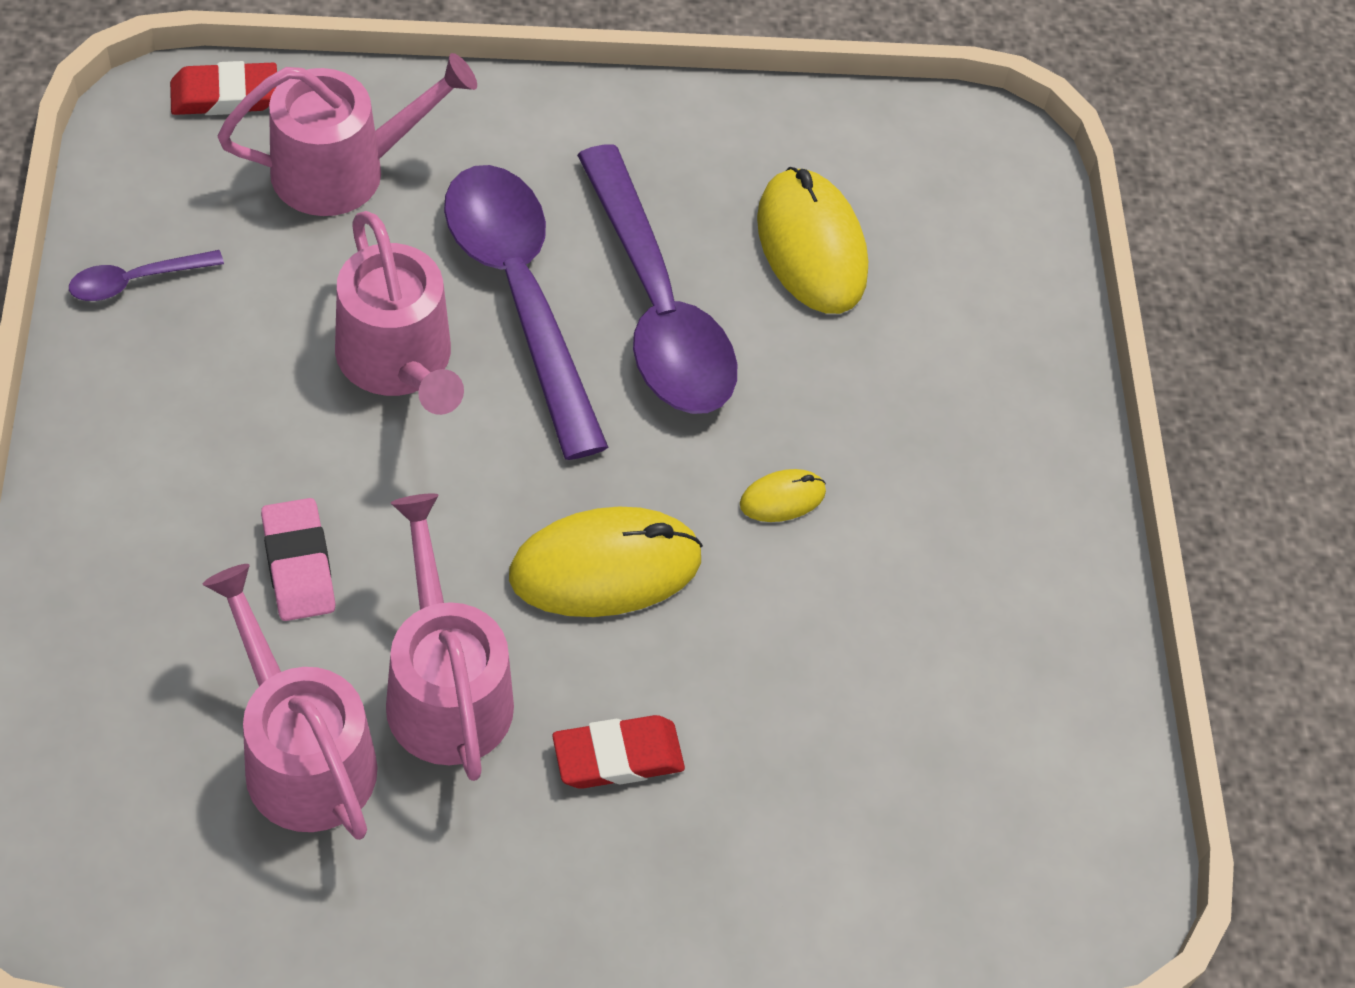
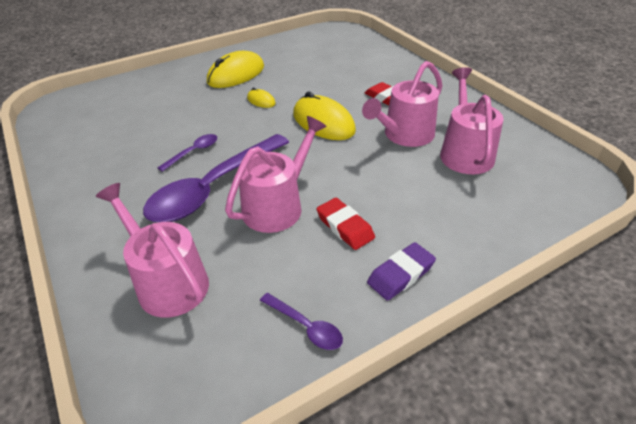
camera: 110 degrees left, 15 degrees down
red eraser [170,61,277,115] -> red eraser moved to [316,198,375,250]
pink watering can [203,564,378,840] -> pink watering can turned 150 degrees clockwise [440,67,504,174]
pink eraser [261,498,335,621] -> none
purple spoon [577,145,737,414] -> purple spoon [157,134,217,172], size x0.43
yellow mouse [757,167,868,314] -> yellow mouse moved to [207,51,264,88]
none -> purple eraser [367,242,436,301]

